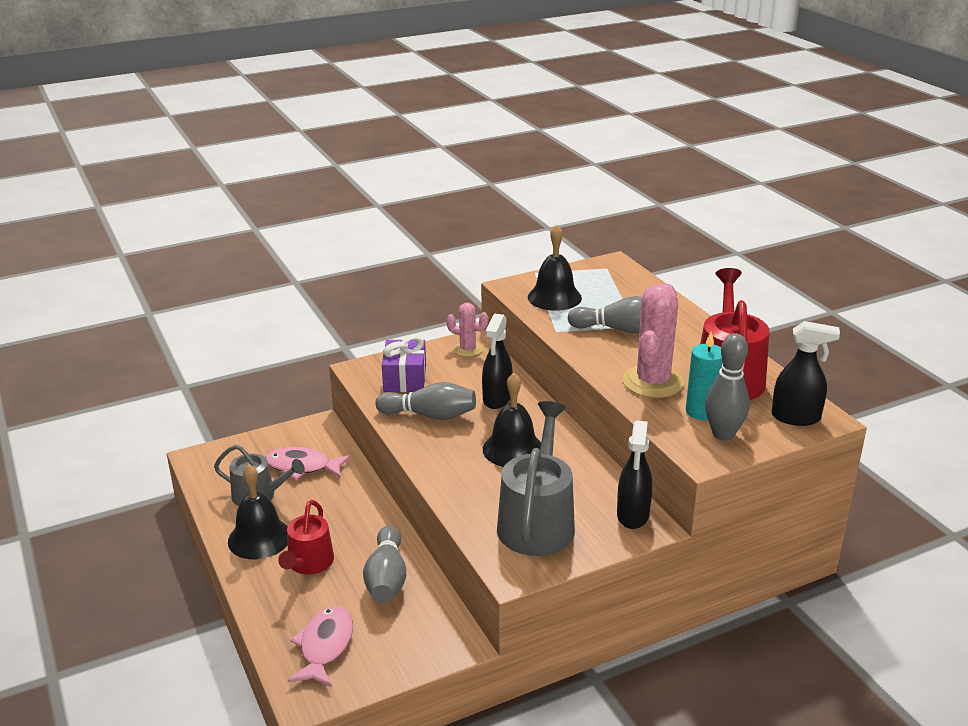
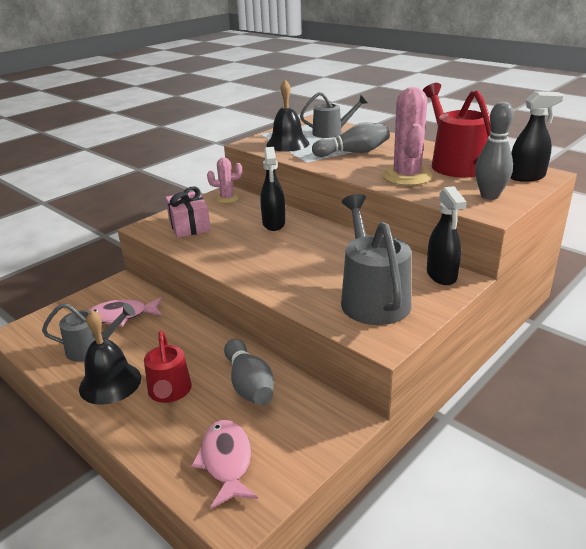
camera: 20 degrees left, 0 degrees up
grey bowling pin [375,382,476,420] -> none
purple gift [382,336,426,392] -> pink gift [165,187,211,238]
black bell [483,373,541,467] -> none
turquoise candle [686,332,723,420] -> none
none -> grey watering can [300,92,367,138]

